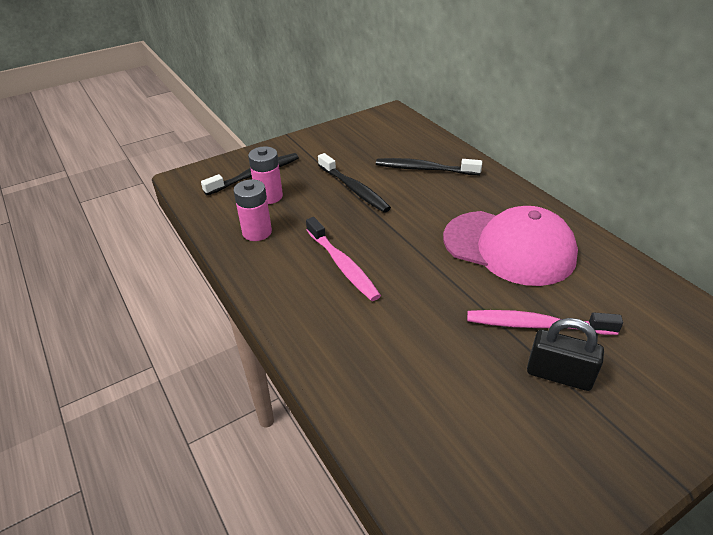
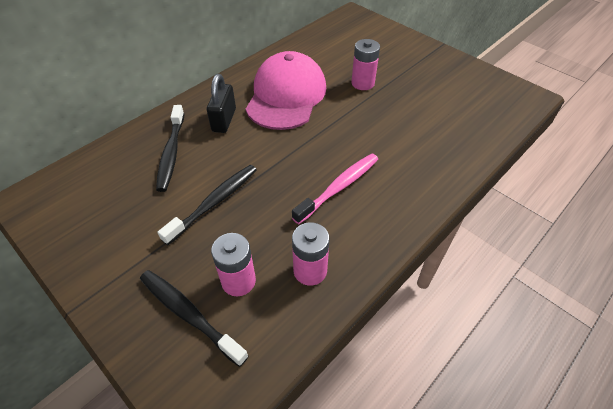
camera: 105 degrees left, 10 degrees up
pink toothbrush [467,310,623,335] -> pink battery [351,39,380,90]
black padlock [527,318,604,391] -> black padlock moved to [207,74,236,133]

